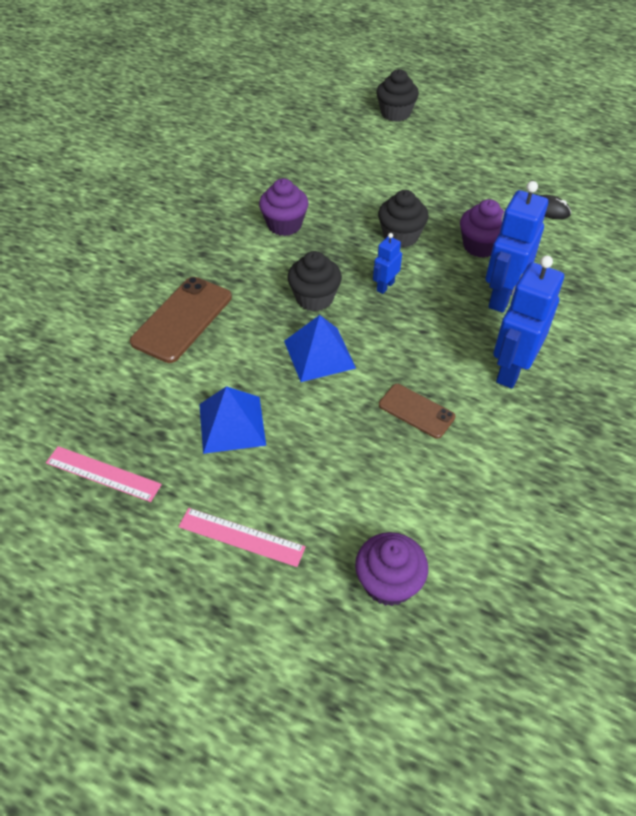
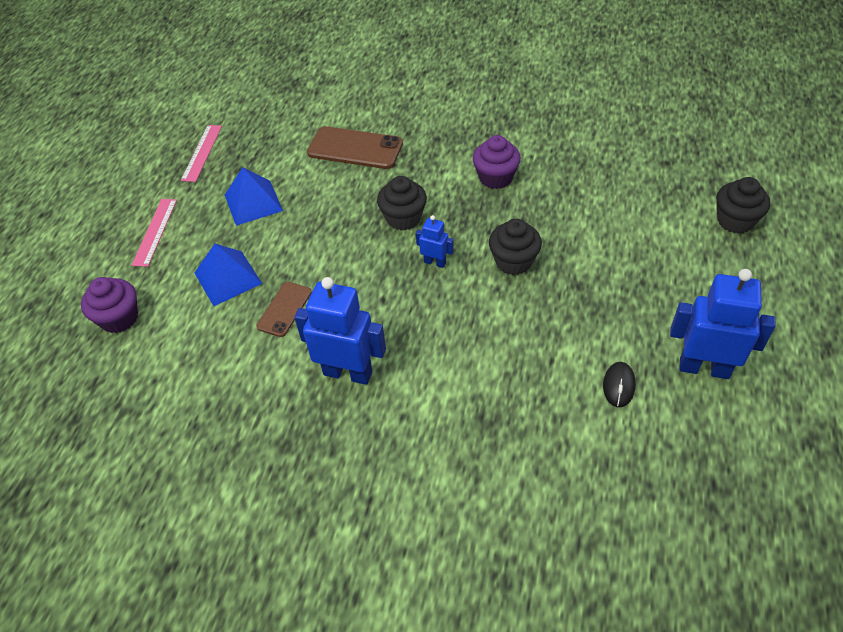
camera: 80 degrees right, 0 degrees up
blue pyramid [284,315,356,382] -> blue pyramid moved to [195,244,262,306]
purple cupcake [460,199,504,258] -> none
blue robot [486,181,548,313] -> blue robot moved to [670,269,776,379]

